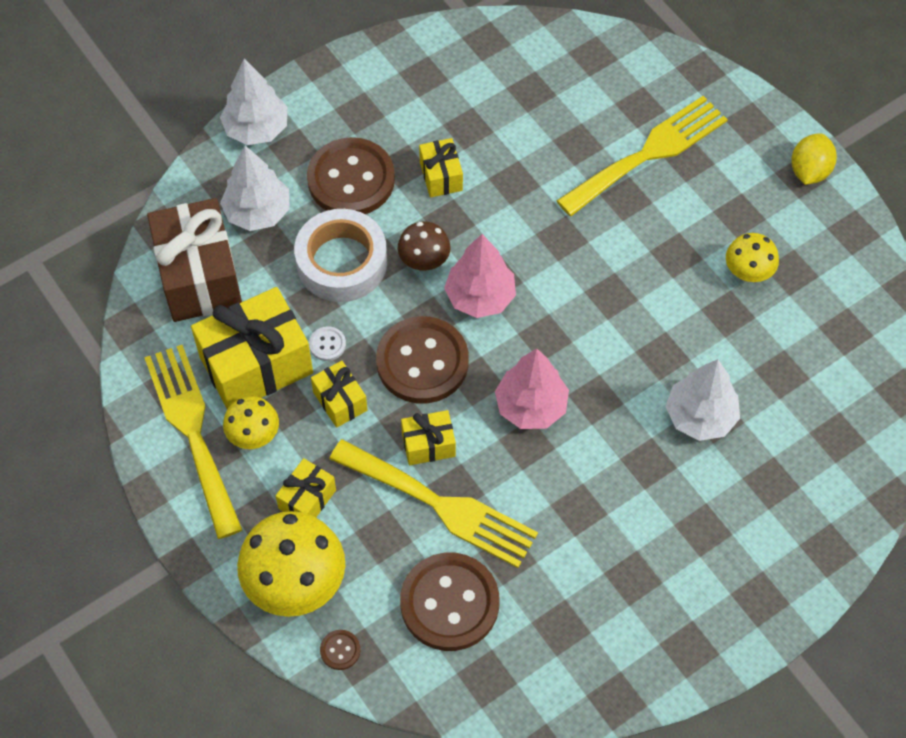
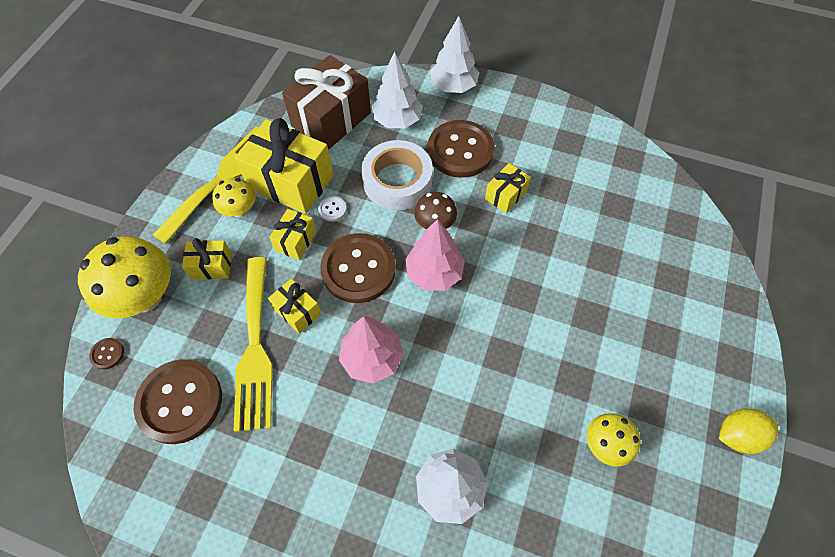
camera: 55 degrees right, 0 degrees up
yellow fork [557,96,728,216] -> none

